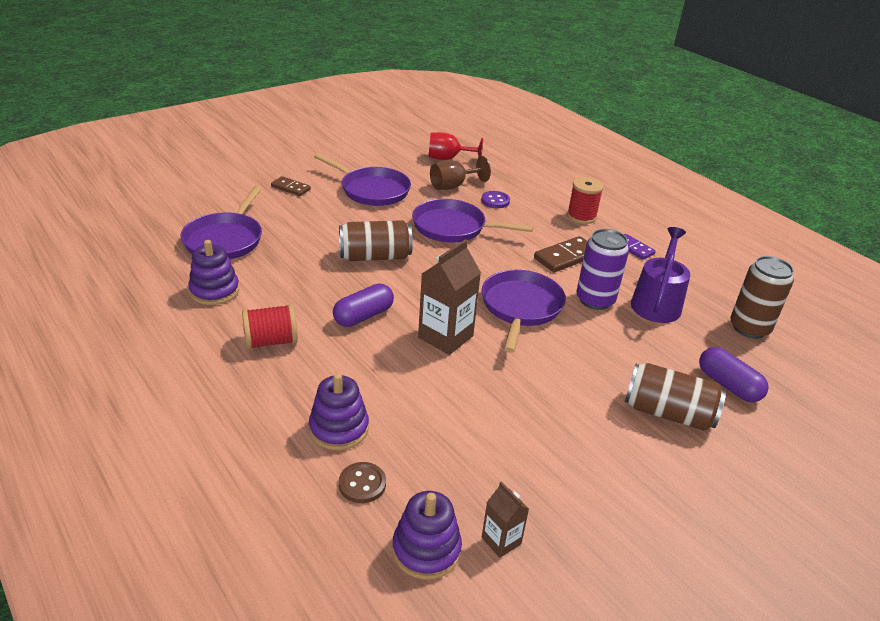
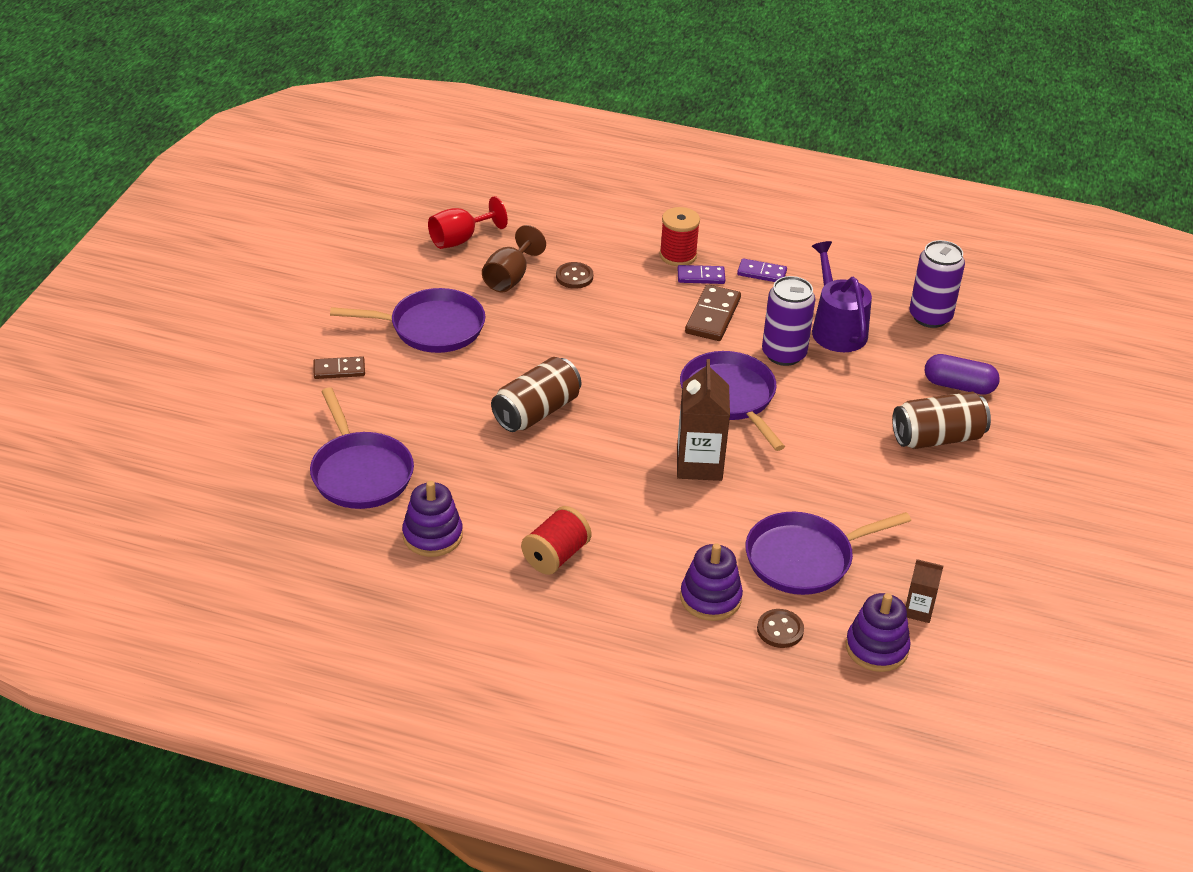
camera: 35 degrees left, 5 degrees up
purple capsule [333,283,394,327] -> none
purple pan [412,199,533,243] -> purple pan moved to [746,512,911,595]
purple button [481,191,510,208] -> brown button [556,262,593,289]
brown can [730,256,794,339] -> purple can [909,240,965,328]
none -> purple domino [678,265,725,284]

